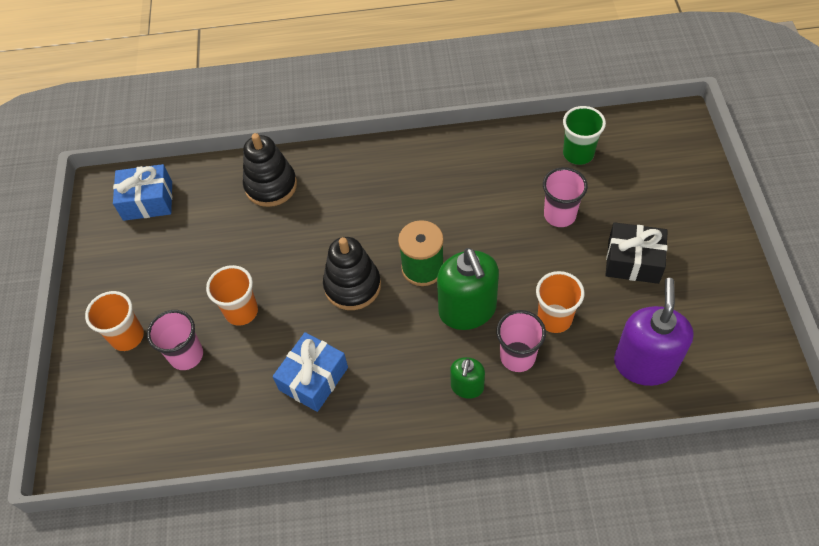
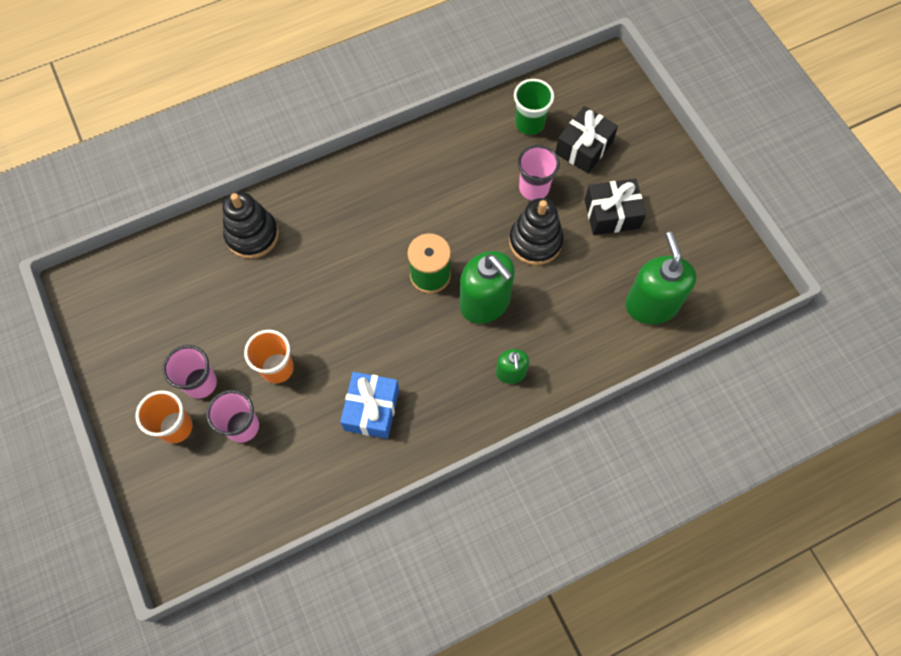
camera: 25 degrees left, 10 degrees up
blue gift [113,164,172,221] -> none
black stacking toy [323,237,381,310] -> black stacking toy moved to [509,198,563,265]
pink cup [496,310,546,372] -> pink cup moved to [163,345,217,399]
orange cup [536,271,585,333] -> none
purple soap dispenser [614,278,694,386] -> green soap dispenser [625,232,697,324]
none -> black gift [555,106,618,173]

